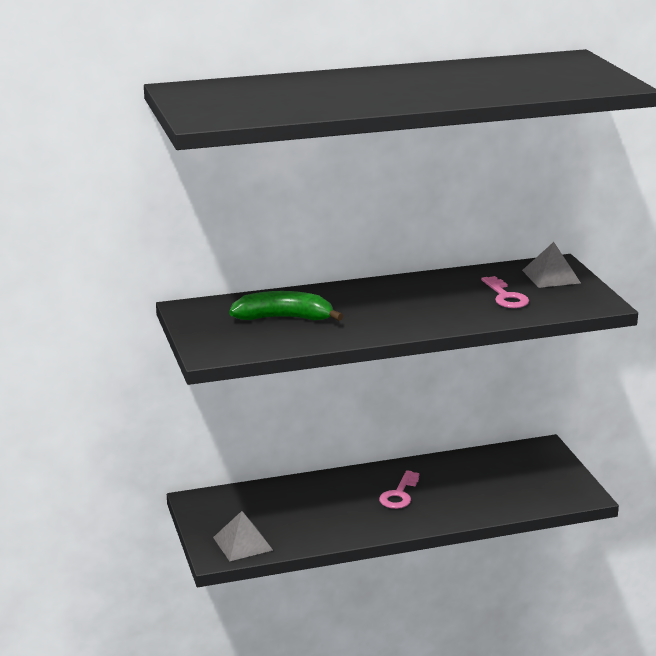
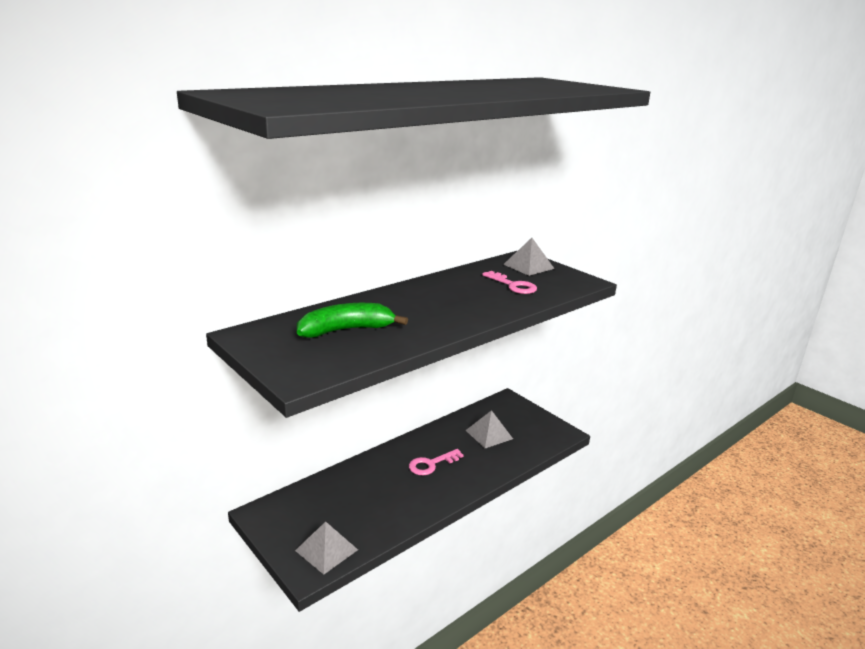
camera: 25 degrees left, 0 degrees up
pink key [379,470,419,509] -> pink key turned 60 degrees clockwise [409,449,464,475]
none -> grey pyramid [466,410,513,448]

